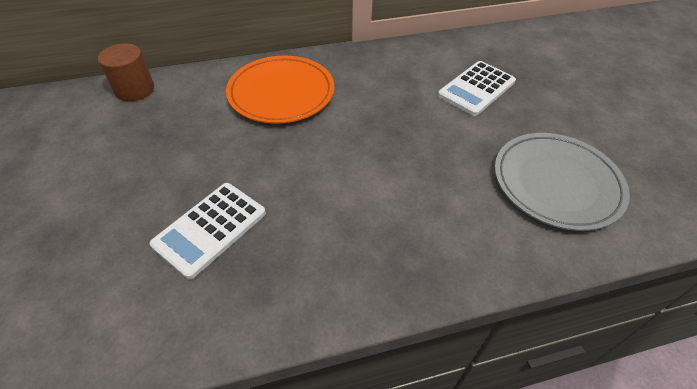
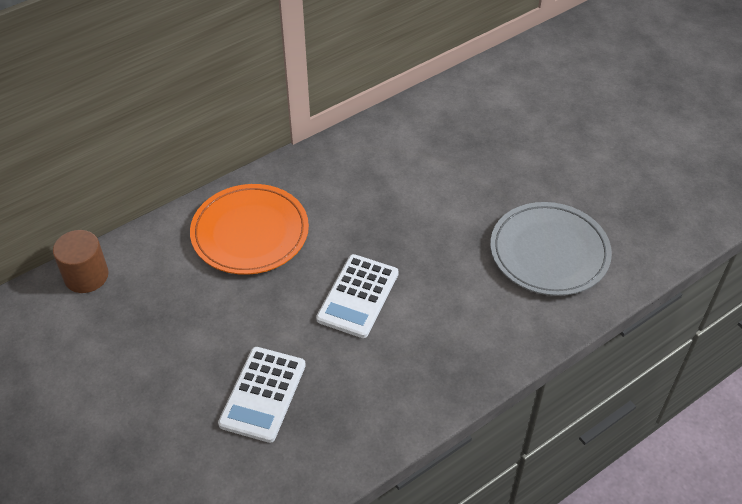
camera: 20 degrees left, 0 degrees up
white calculator [438,61,516,116] -> white calculator moved to [316,254,399,338]

